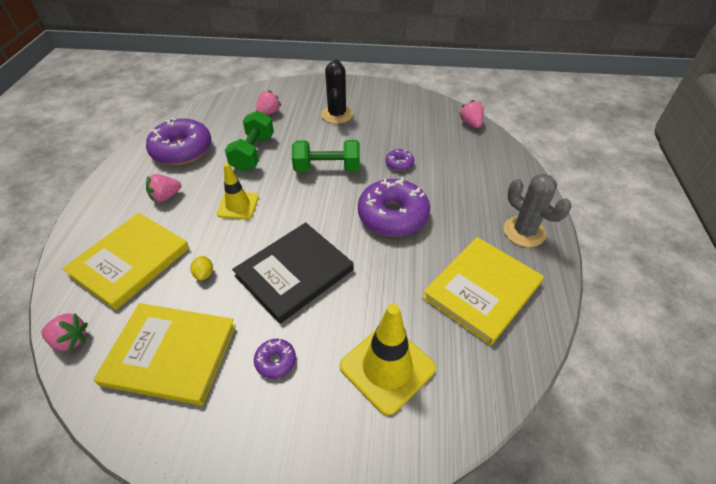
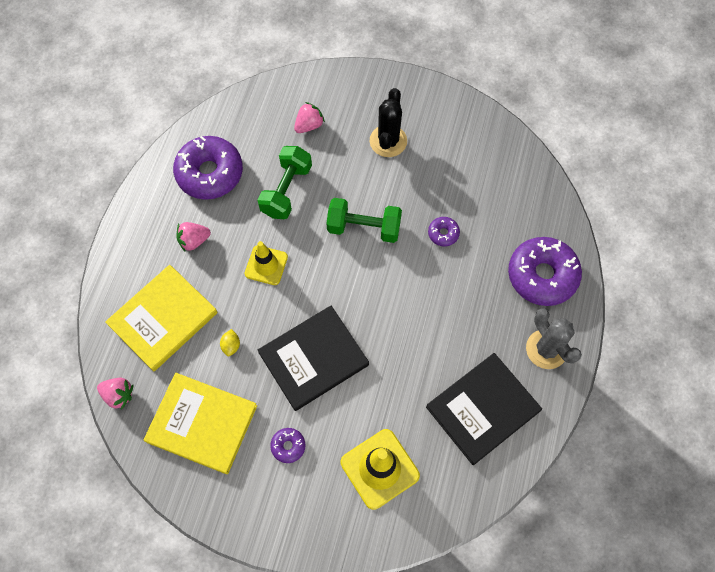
camera: 10 degrees right, 20 degrees up
purple donut [358,177,430,236] -> purple donut moved to [508,237,582,306]
yellow book [422,237,544,345] -> black book [426,353,542,465]
pink strawberry [459,100,484,128] -> none

